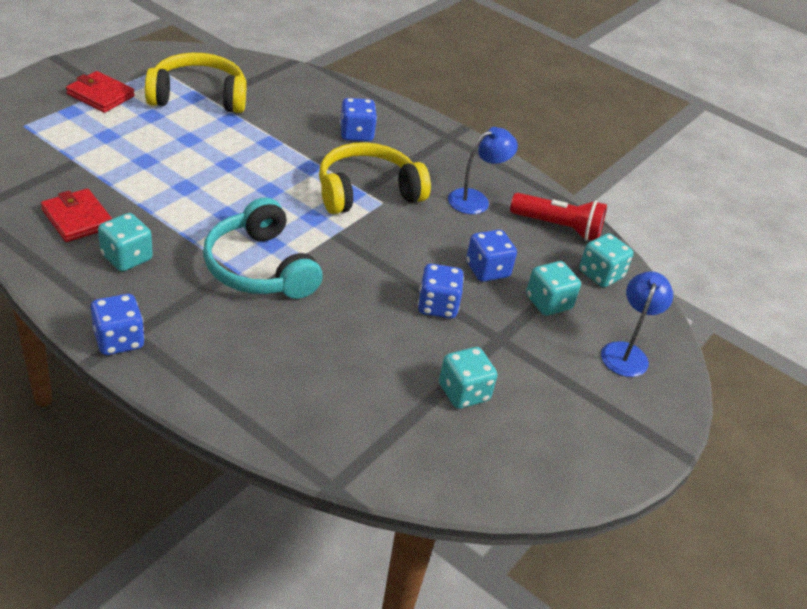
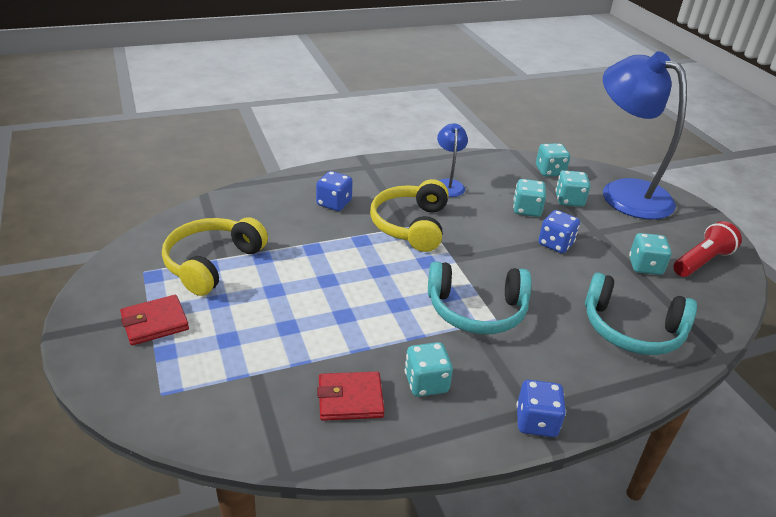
camera: 55 degrees left, 5 degrees down
blue dice [466,230,517,282] -> turquoise dice [513,179,546,217]
red flashlight [510,193,607,241] -> red flashlight moved to [673,221,742,277]
blue lamp [601,271,673,377] -> blue lamp [603,51,687,220], size x2.21
none -> turquoise headphones [585,273,697,355]

